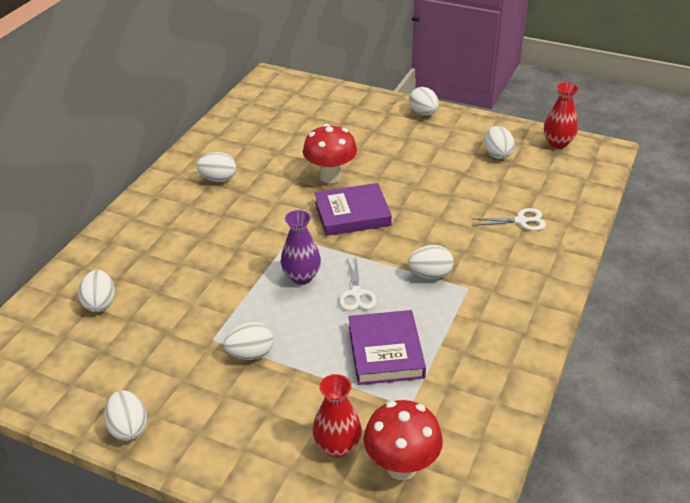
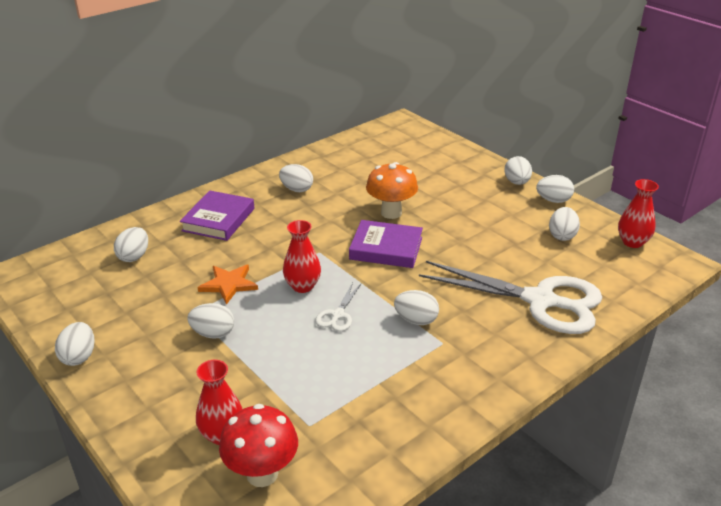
camera: 25 degrees right, 5 degrees down
purple vase [281,210,321,285] -> red vase [283,220,321,293]
red mushroom [303,124,357,183] -> orange mushroom [366,162,418,219]
purple book [348,310,426,385] -> purple book moved to [180,190,254,241]
white scissors [471,208,546,231] -> white scissors [419,261,602,334], size x2.40
none -> orange star [198,265,258,305]
none -> white egg [536,175,574,203]

